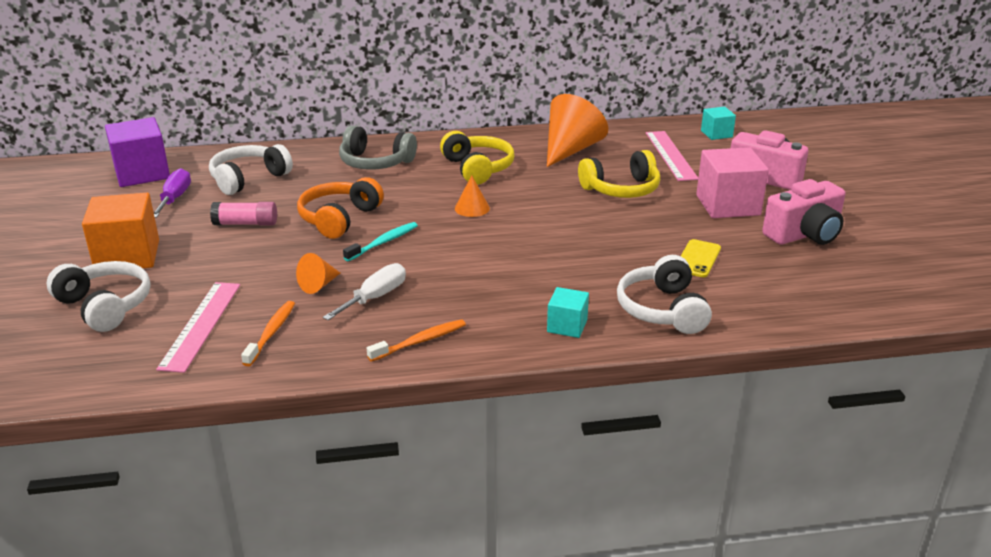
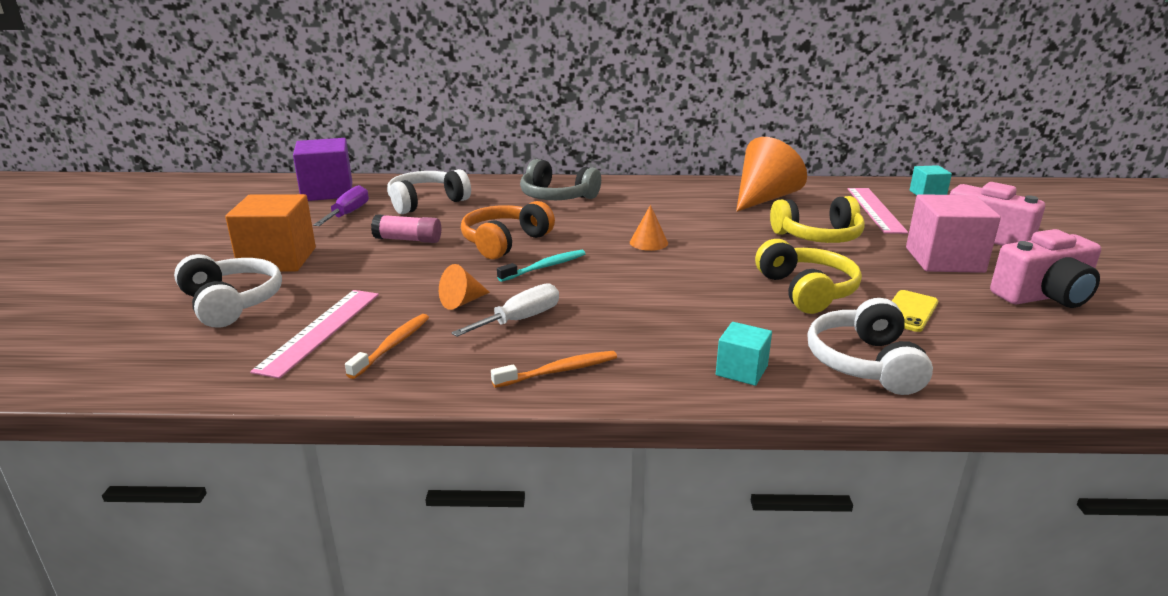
camera: 10 degrees right, 5 degrees down
yellow headphones [440,131,514,185] -> yellow headphones moved to [755,239,862,314]

